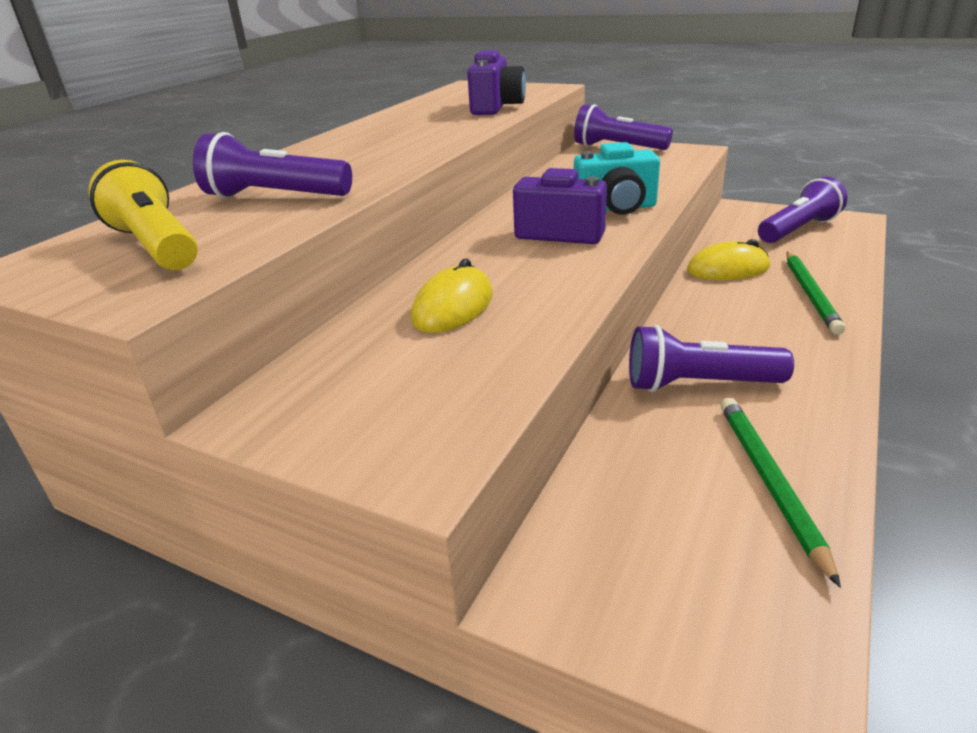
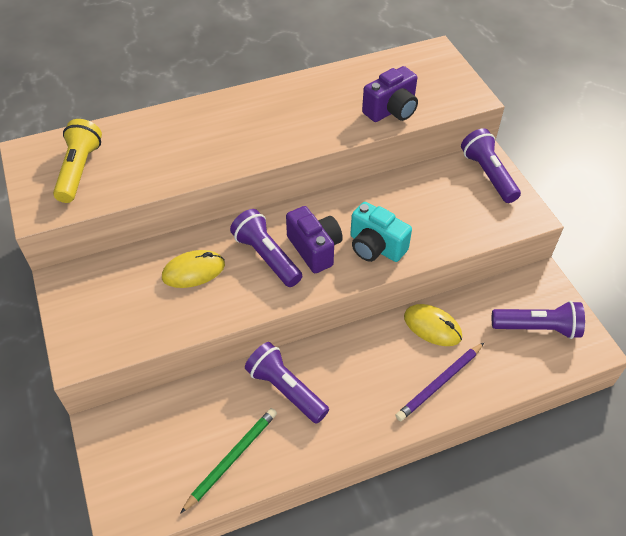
camera: 40 degrees right, 20 degrees up
purple flashlight [193,132,352,199] -> purple flashlight moved to [230,209,302,287]
green pencil [786,252,845,335] -> purple pencil [395,343,484,421]

